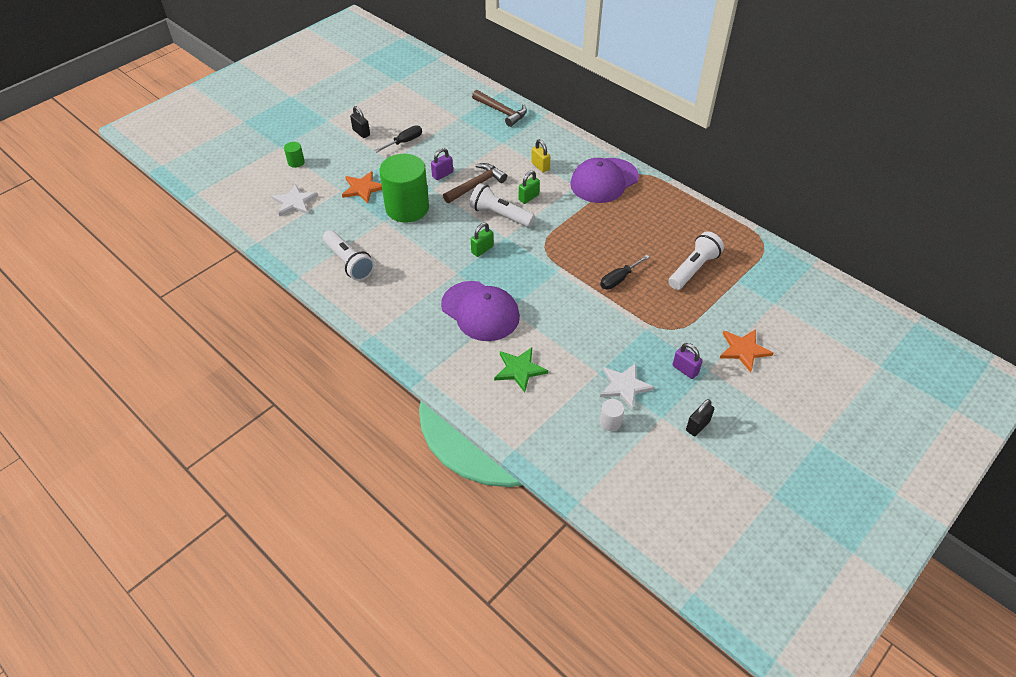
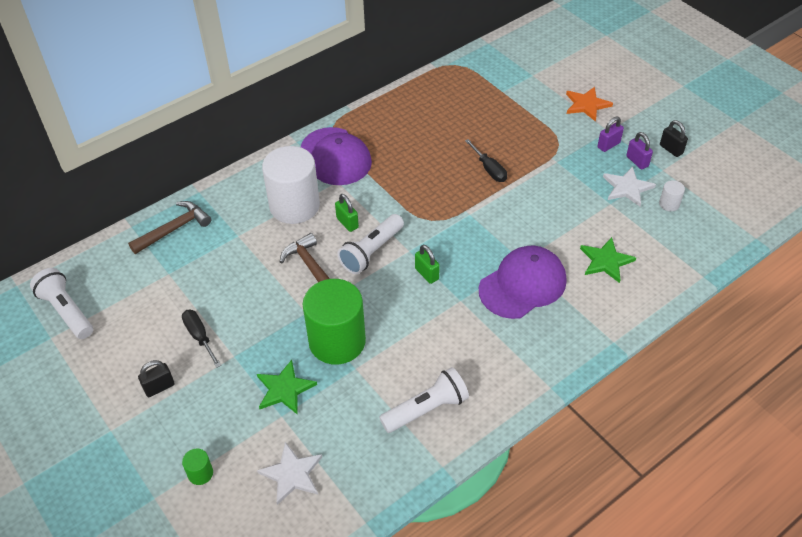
camera: 80 degrees left, 0 degrees up
orange star [342,171,382,203] -> green star [257,360,317,415]
purple padlock [431,148,453,180] -> purple padlock moved to [626,132,653,170]
yellow padlock [531,139,551,173] -> white cylinder [262,146,320,224]
white flashlight [668,231,724,290] -> white flashlight moved to [30,268,93,339]

